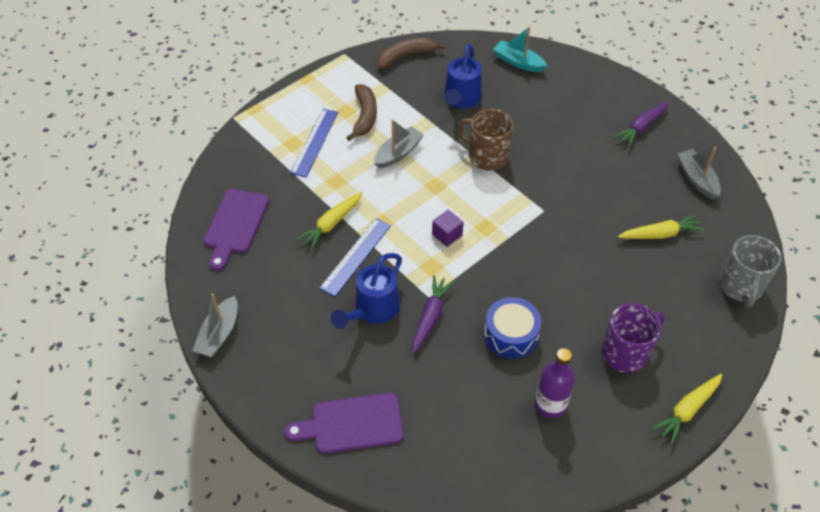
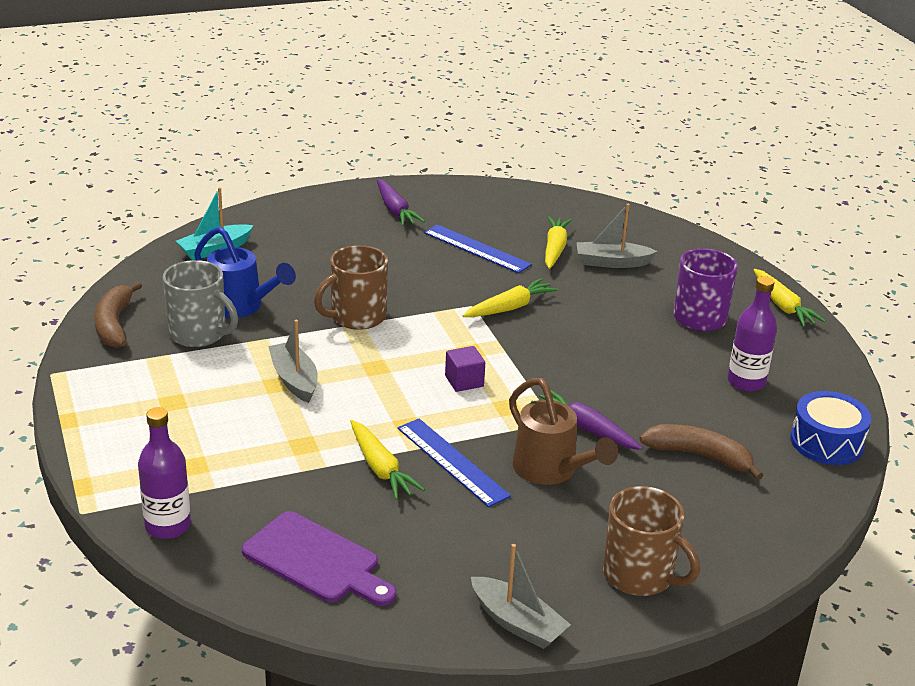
camera: 70 degrees left, 20 degrees down
purple cutting board [284,393,404,454] -> none
blue ruler [290,109,338,177] -> blue ruler moved to [424,224,532,273]
blue watering can [331,253,402,329] -> brown watering can [509,378,618,485]
brown banana [346,84,377,141] -> brown banana moved to [639,424,763,480]
blue drum [484,297,541,359] -> blue drum moved to [790,391,871,465]
grey boat [677,147,721,200] -> grey boat moved to [576,204,657,268]
grey mug [719,235,782,307] -> grey mug moved to [163,260,238,347]
none -> purple bottle [138,407,191,539]
none -> yellow carrot [463,278,558,317]
none -> brown mug [603,486,700,596]

